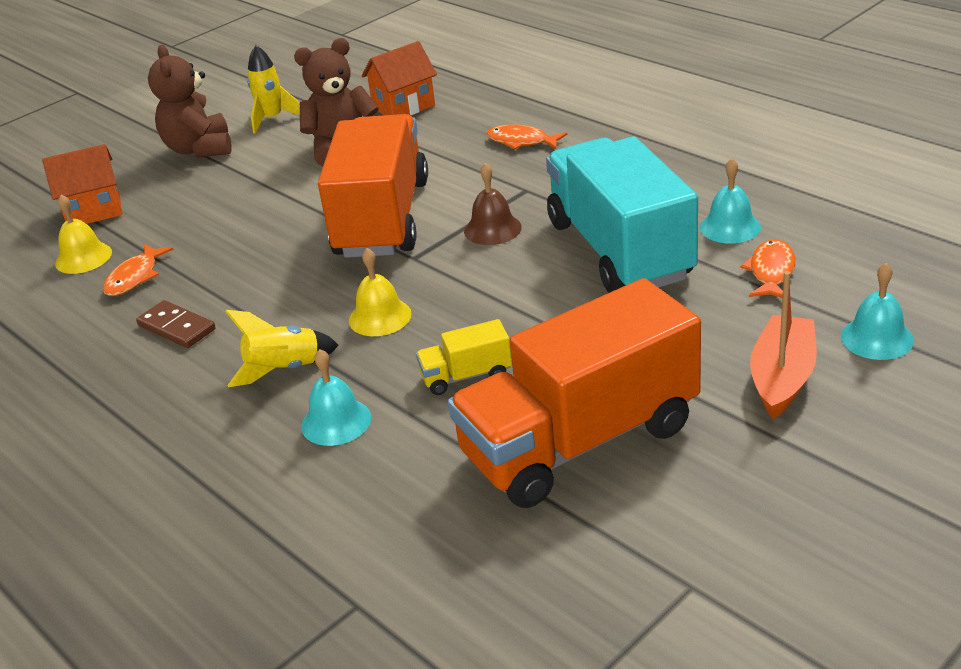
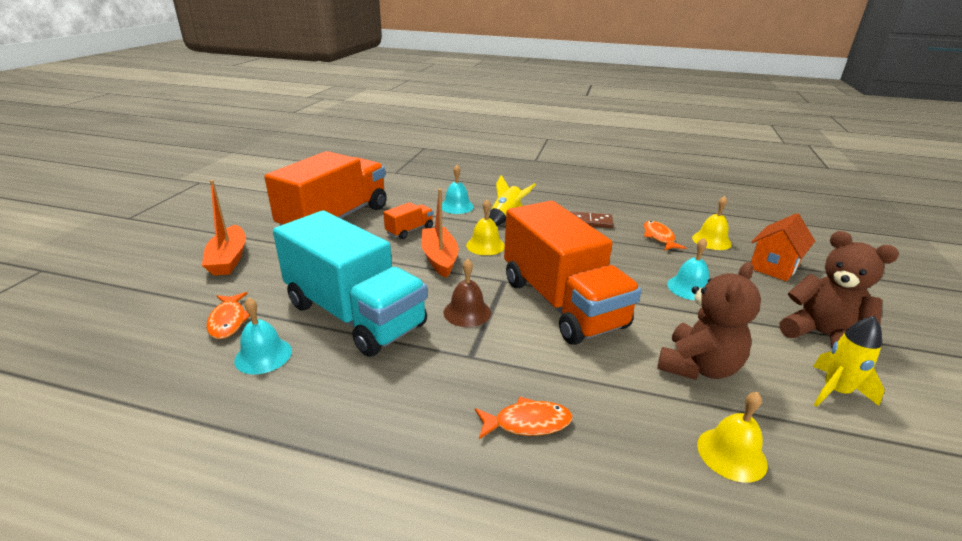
camera: 145 degrees right, 5 degrees down
orange house [362,41,437,115] -> yellow bell [697,392,768,483]
yellow truck [416,319,512,395] -> orange truck [383,202,433,239]
turquoise bell [841,263,914,360] -> turquoise bell moved to [667,238,709,300]
none -> orange boat [421,189,459,278]

